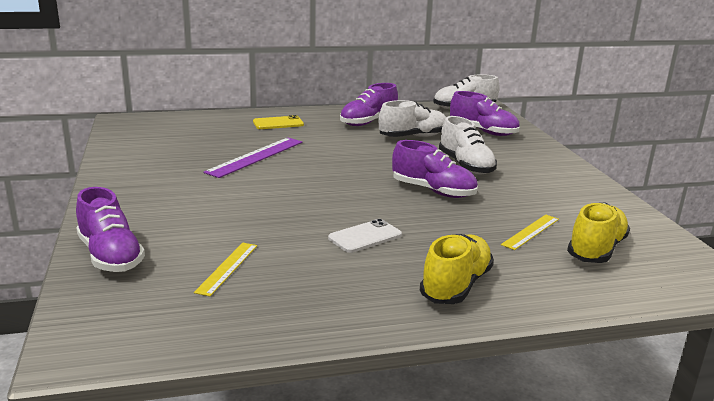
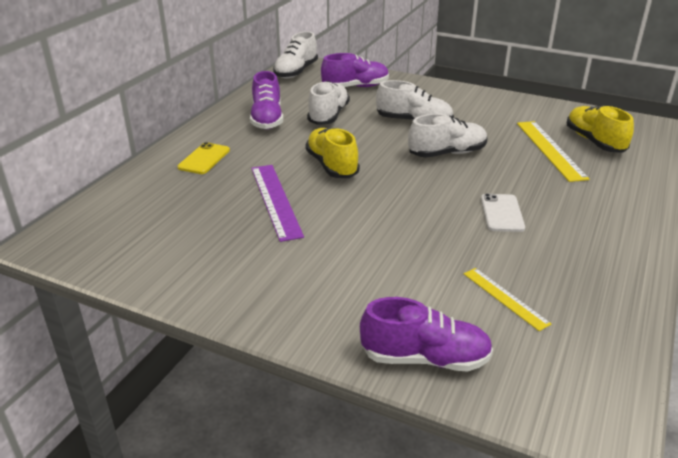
camera: 50 degrees left, 10 degrees up
purple shoe [392,140,478,198] -> white shoe [408,114,488,158]
yellow shoe [420,234,494,304] -> yellow shoe moved to [305,128,360,178]
yellow ruler [501,215,559,250] -> yellow ruler [517,121,589,182], size x1.66

